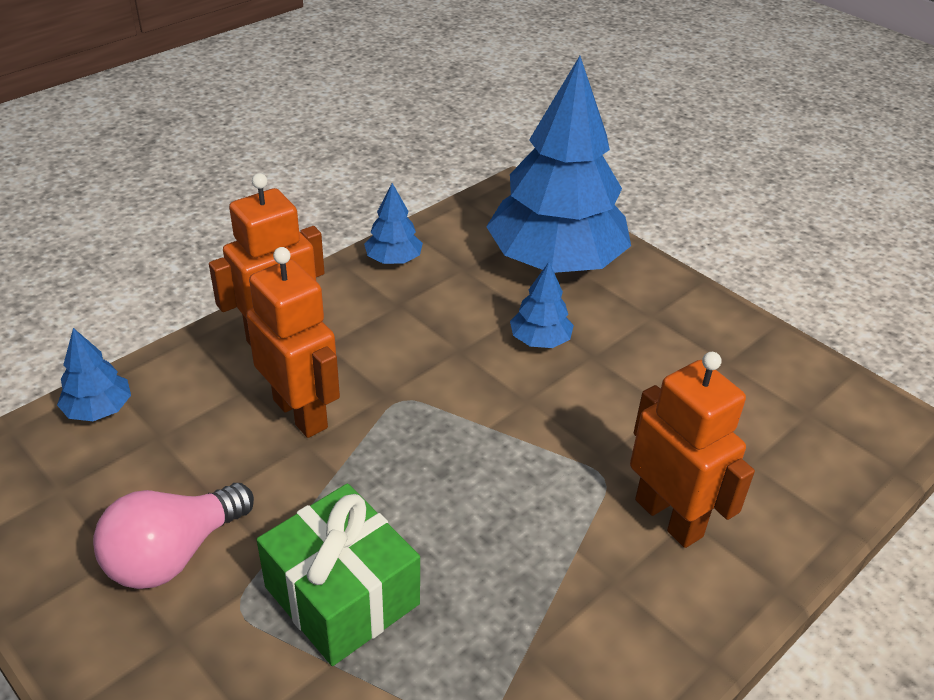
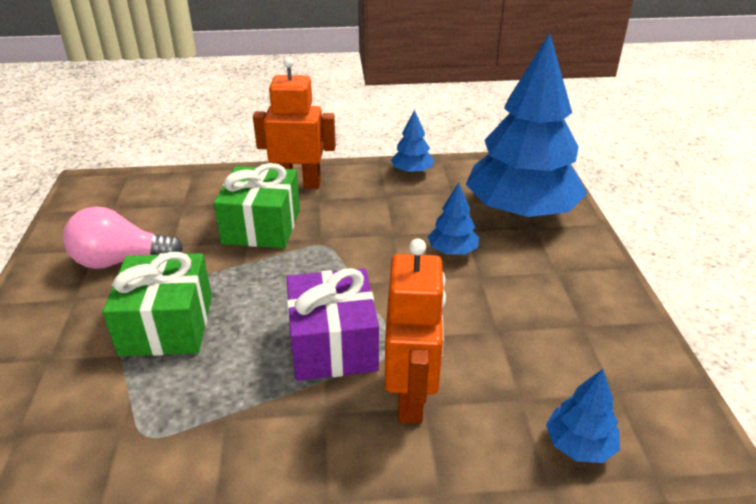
camera: 40 degrees right, 5 degrees down
blue tree [57,328,131,421] -> blue tree moved to [546,369,620,463]
orange robot [246,247,340,438] -> green gift [214,163,300,248]
none -> purple gift [287,268,379,381]

